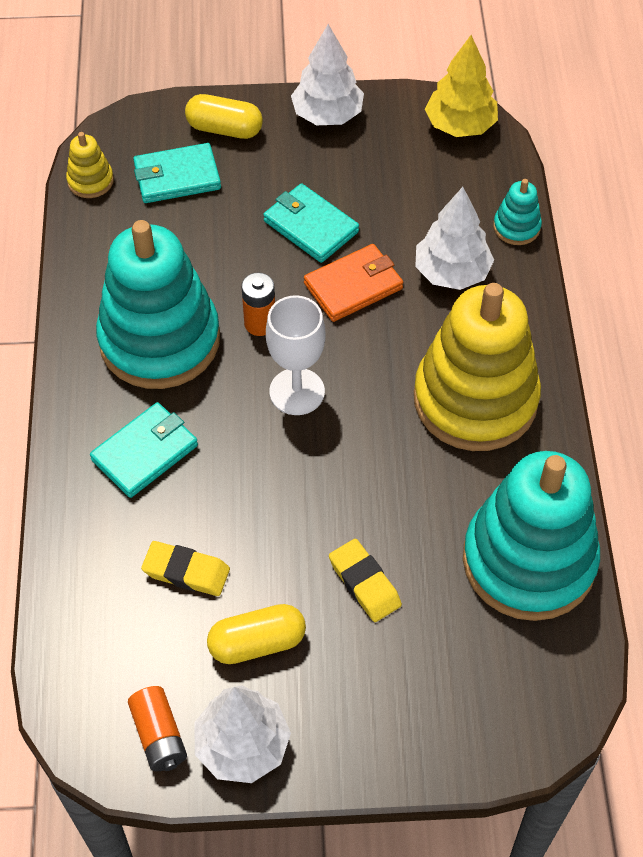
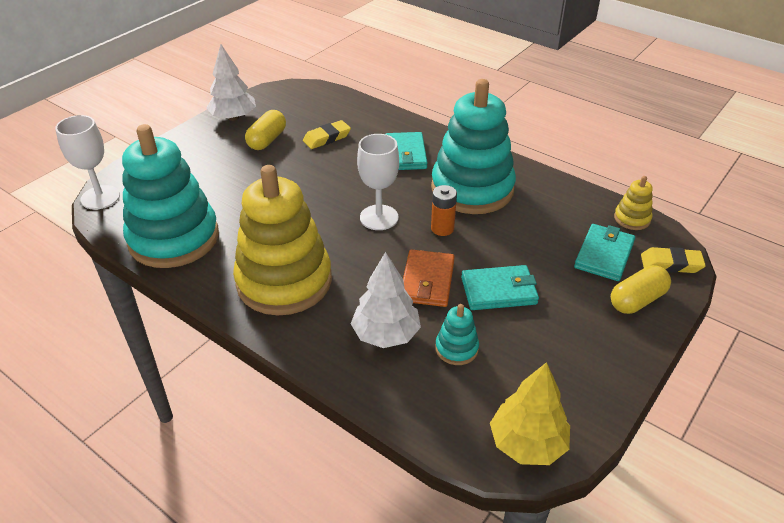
camera: 130 degrees right, 15 degrees down
orange battery [128,686,187,771] -> none
white tree [291,24,364,125] -> none
yellow eraser [329,539,402,622] -> yellow eraser moved to [641,247,706,273]
turquoise stacking toy [493,179,542,245] -> turquoise stacking toy moved to [435,304,479,365]
none -> white goblet [55,115,120,210]

